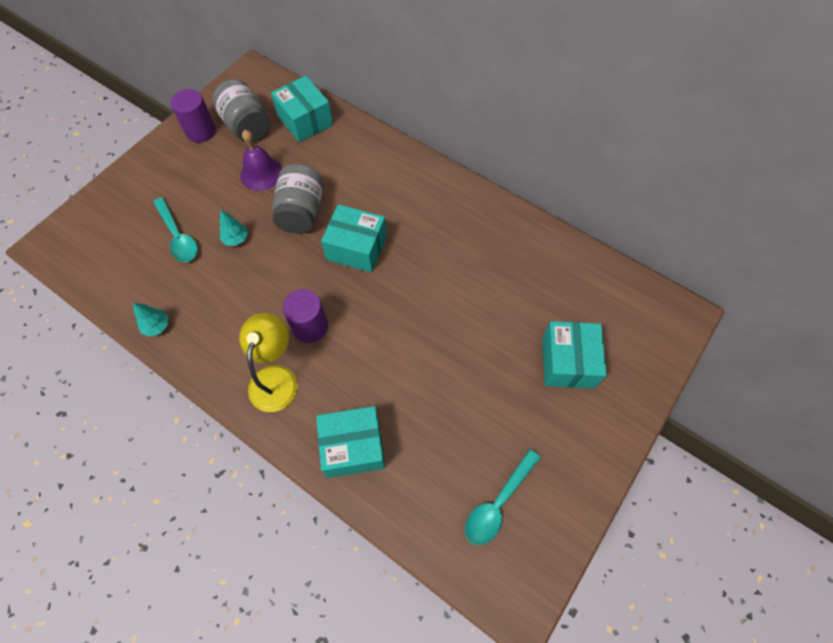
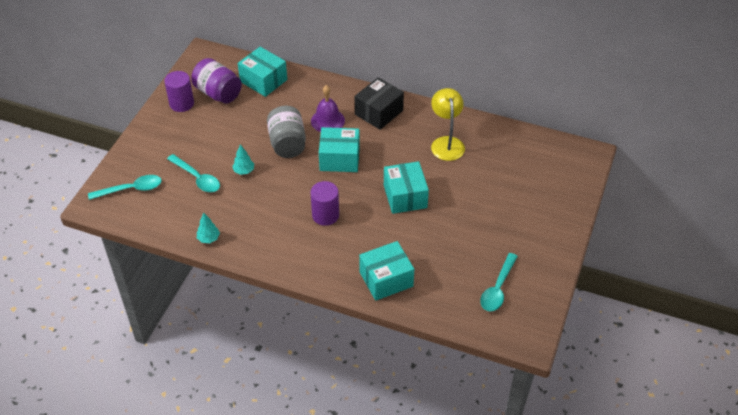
camera: 15 degrees left, 15 degrees down
grey jar [212,79,270,142] -> purple jar [191,58,242,104]
yellow lamp [239,313,298,412] -> yellow lamp moved to [431,88,465,161]
purple bell [240,130,282,191] -> purple bell moved to [311,85,345,132]
turquoise box [542,321,607,389] -> turquoise box moved to [384,161,429,214]
none -> turquoise spoon [88,175,162,200]
none -> black box [355,77,404,130]

